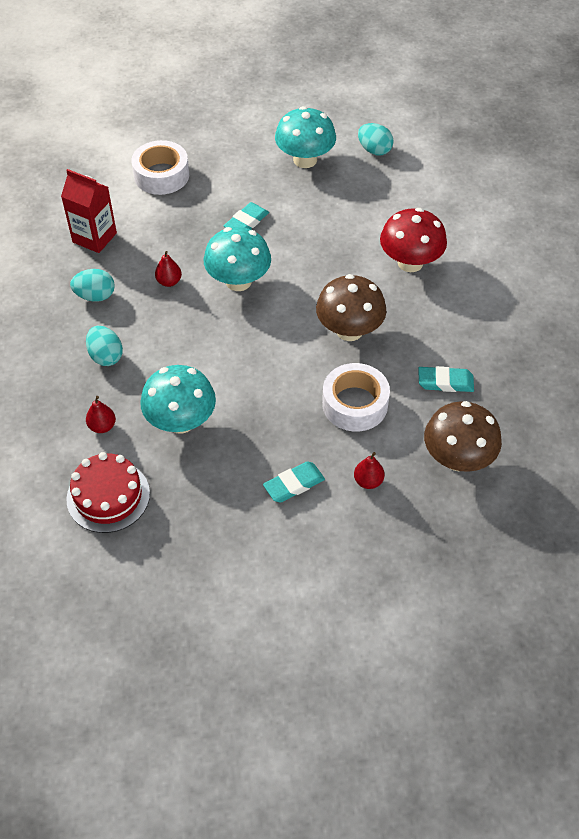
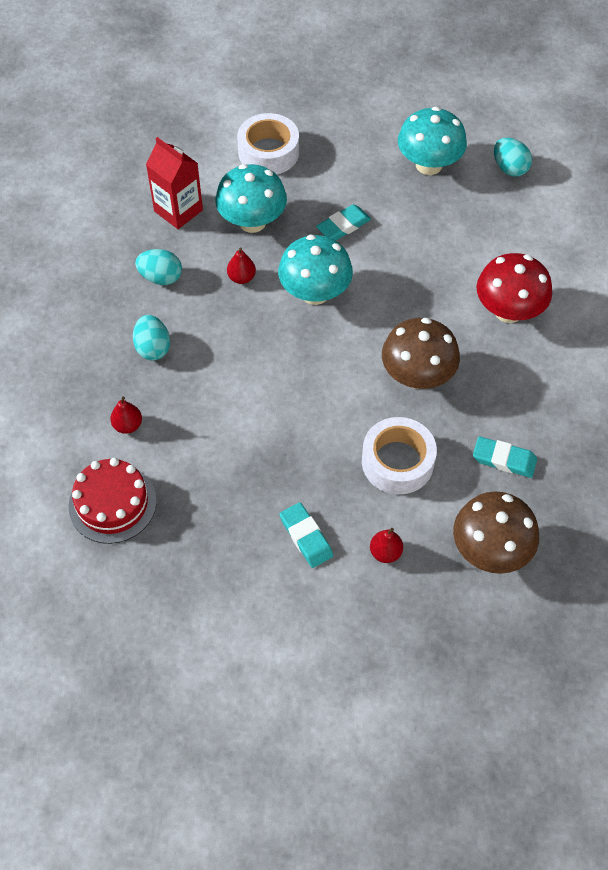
camera: 15 degrees right, 5 degrees up
turquoise mushroom [140,365,216,434] -> turquoise mushroom moved to [215,164,287,233]
turquoise eraser [263,461,325,503] -> turquoise eraser turned 75 degrees clockwise [280,502,333,568]

